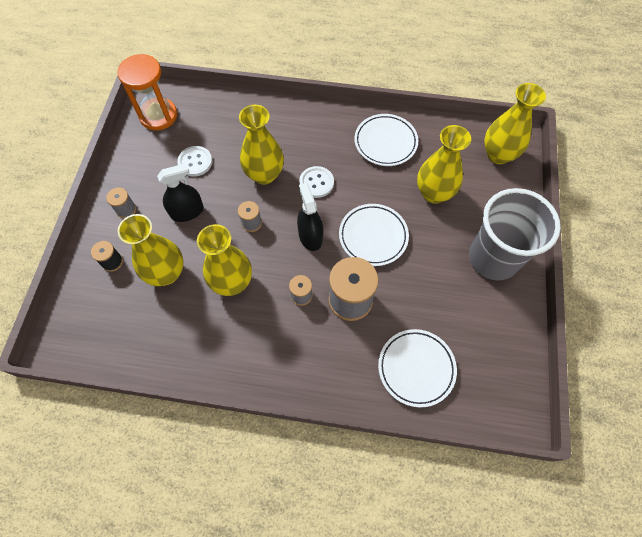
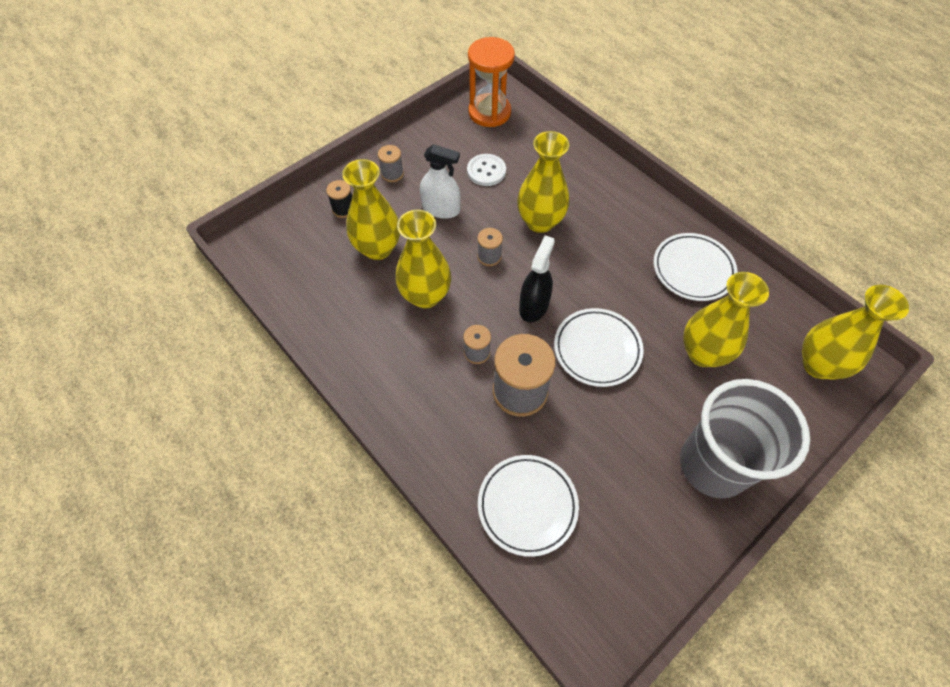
camera: 40 degrees right, 5 degrees down
black spray bottle [157,163,204,222] -> white spray bottle [420,144,460,219]
white button [299,166,334,198] -> none

